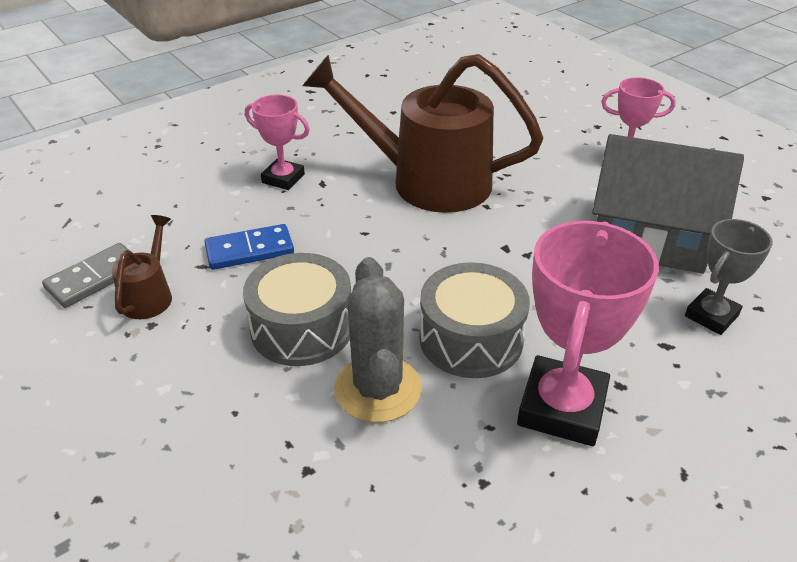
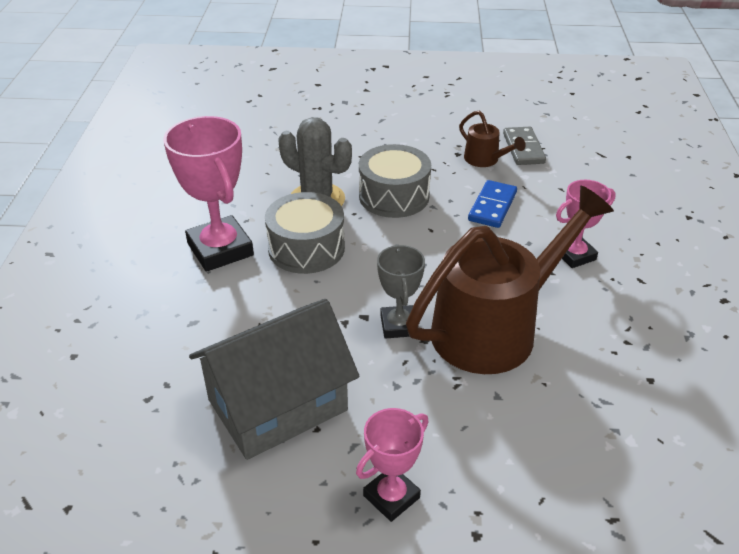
camera: 130 degrees right, 0 degrees up
grey trophy [685,219,773,335] -> grey trophy moved to [377,244,425,339]

